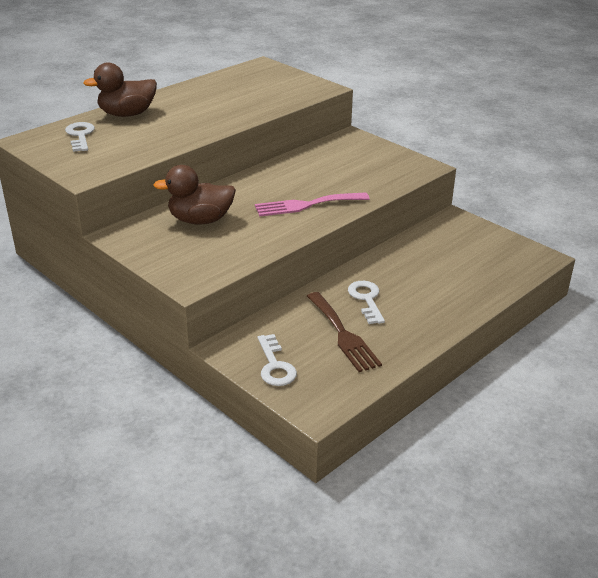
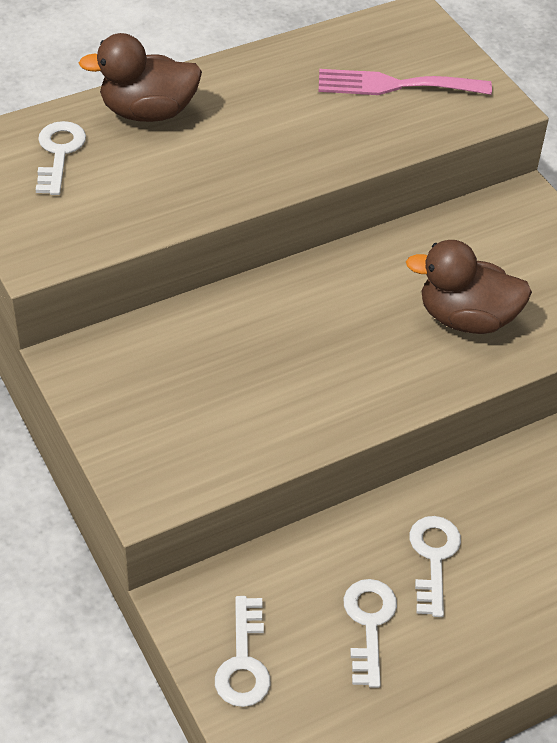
camera: 15 degrees right, 15 degrees up
brown duck [153,165,236,224] -> brown duck moved to [406,240,532,334]
pink fork [255,192,369,217] -> pink fork moved to [318,69,492,95]
brown fork [307,292,382,372] -> white key [344,579,397,688]

